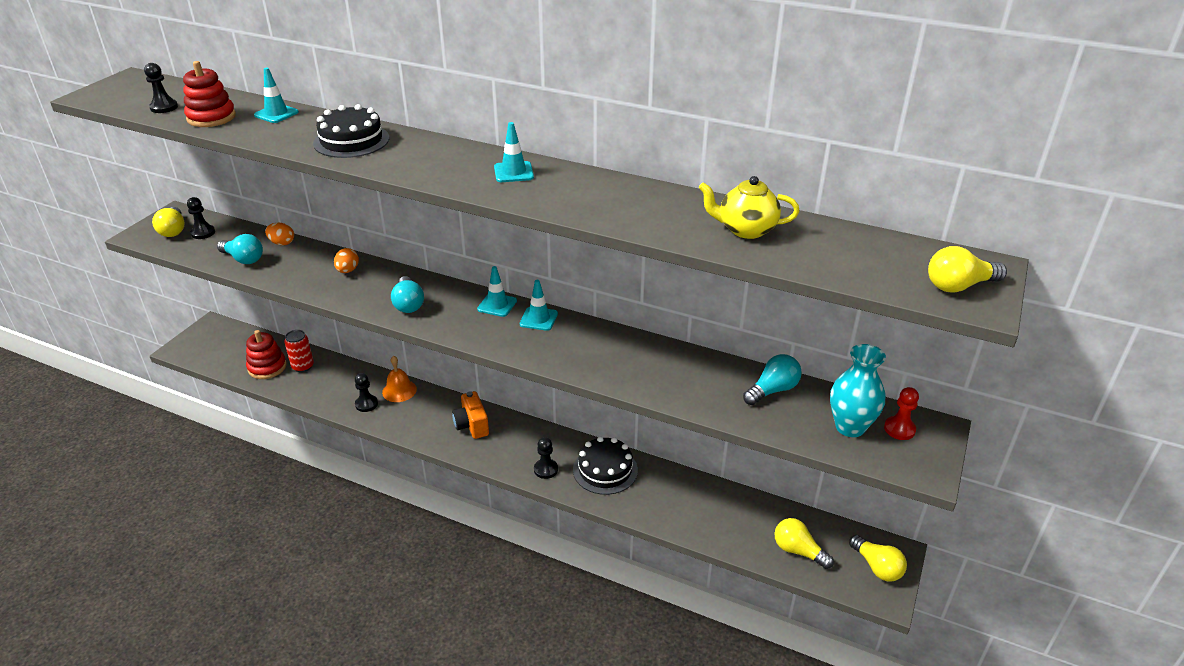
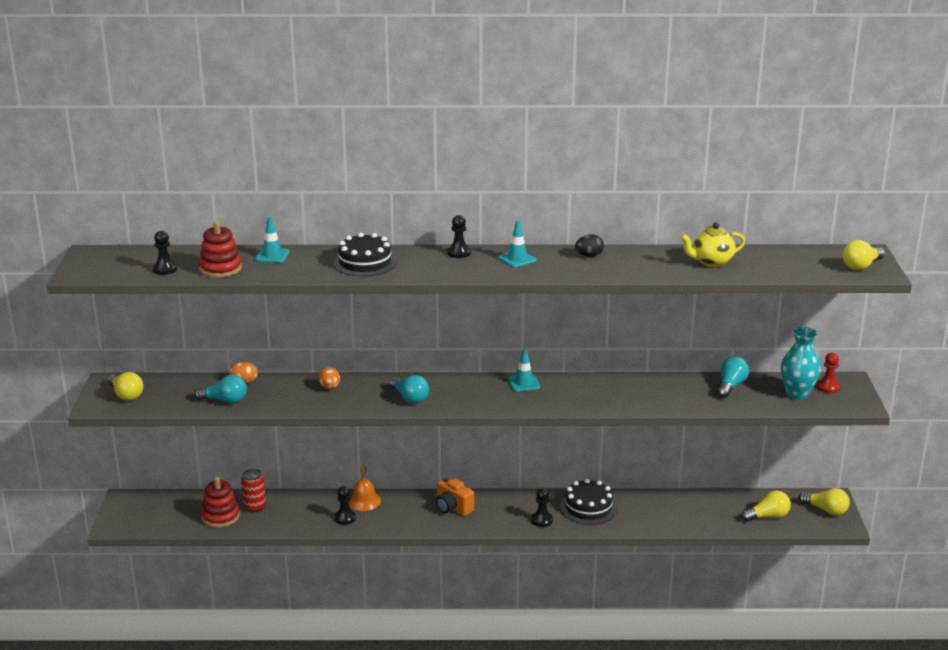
camera: 25 degrees left, 10 degrees down
black pawn [187,197,215,239] -> black pawn moved to [447,215,471,258]
turquoise traffic cone [477,266,517,317] -> none
yellow light bulb [774,518,834,569] -> yellow light bulb turned 150 degrees clockwise [741,491,791,522]
none -> black egg [575,234,604,257]

